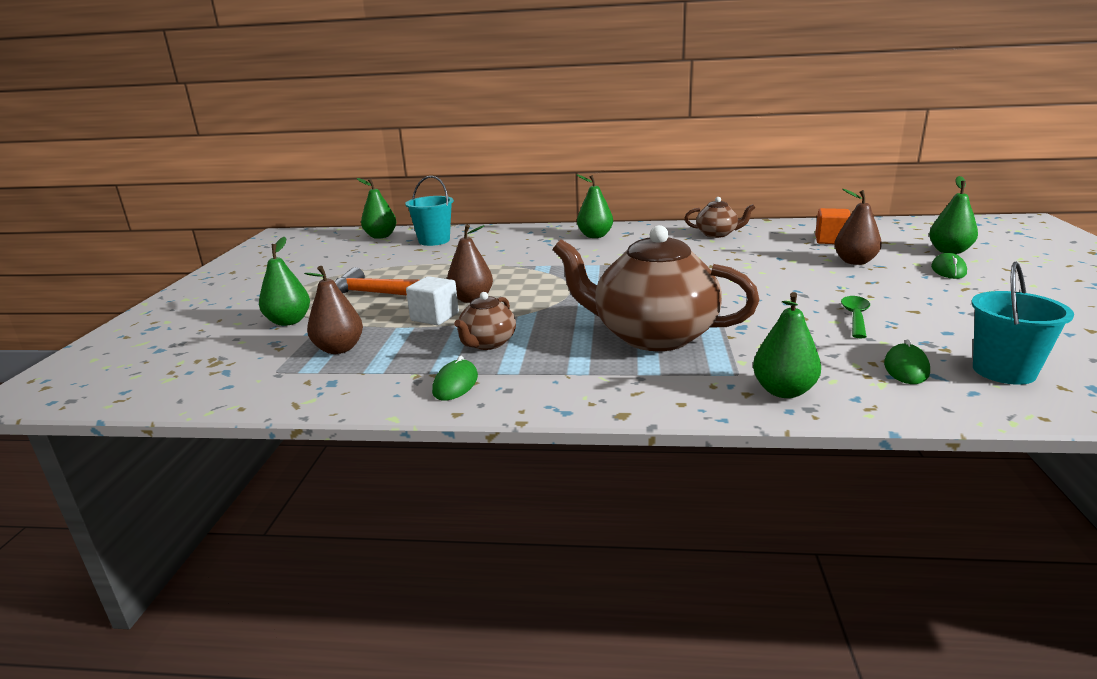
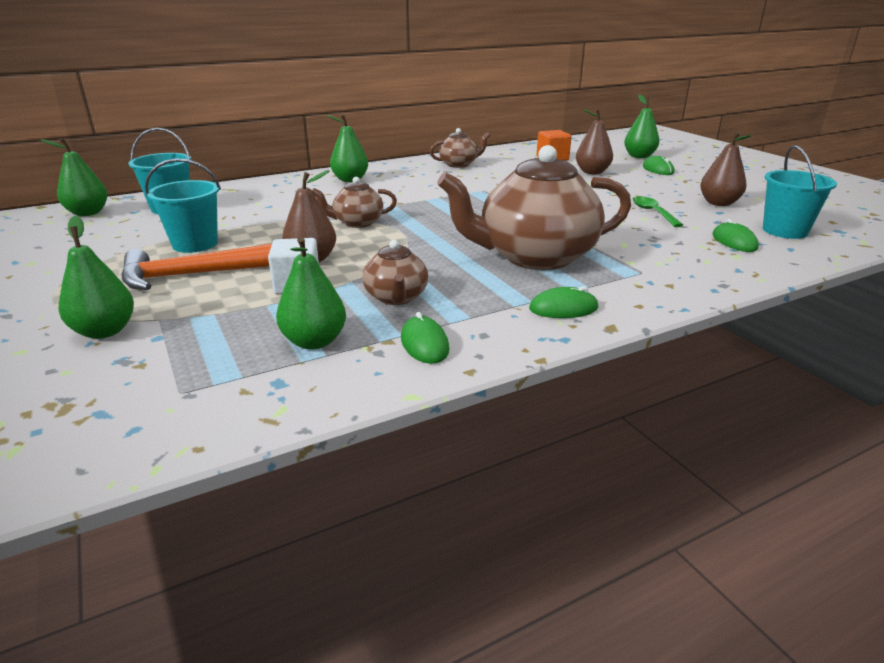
camera: 35 degrees left, 5 degrees up
brown pear [304,266,363,354] -> brown pear moved to [700,132,751,206]
green pear [753,292,821,398] -> green pear moved to [276,237,346,349]
none -> turquoise bucket [145,158,221,253]
none -> brown teapot [312,177,397,228]
none -> green mouse [529,286,598,318]

